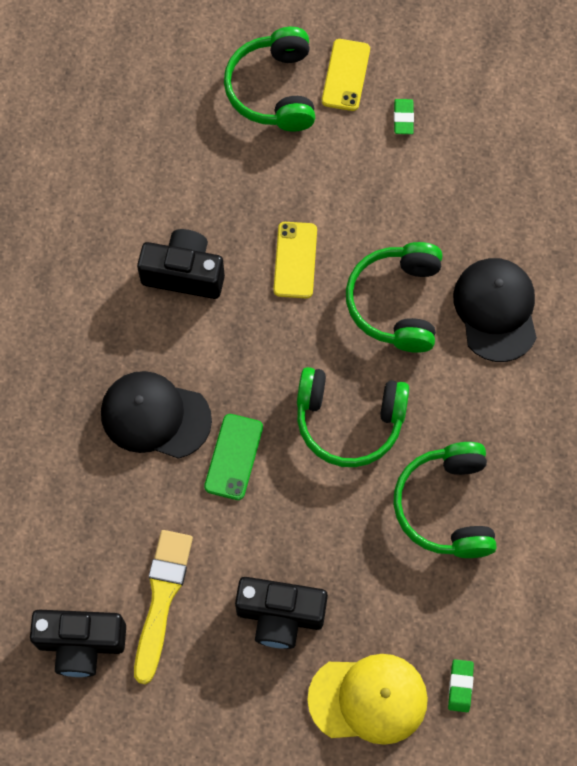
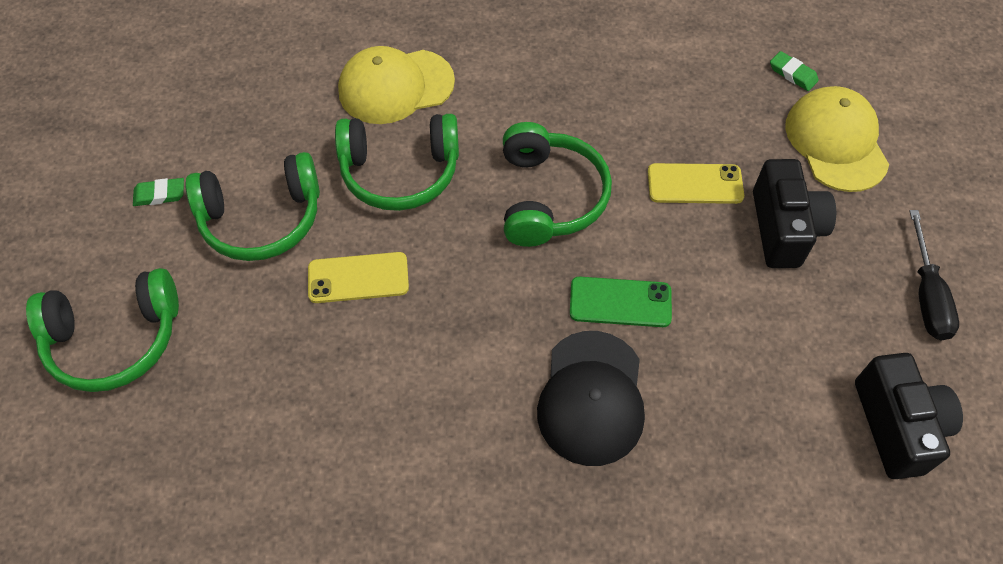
camera: 100 degrees left, 10 degrees down
yellow brush [134,530,193,684] -> none
black camera [137,229,225,299] -> none
yellow phone [322,39,370,111] -> yellow phone moved to [648,163,744,204]
green headphones [393,442,497,558] -> green headphones moved to [185,152,320,261]
green eraser [448,659,474,712] -> green eraser turned 45 degrees clockwise [770,51,819,91]
black cap [453,258,537,362] -> yellow cap [338,46,455,124]
none -> black screwdriver [910,210,959,340]

